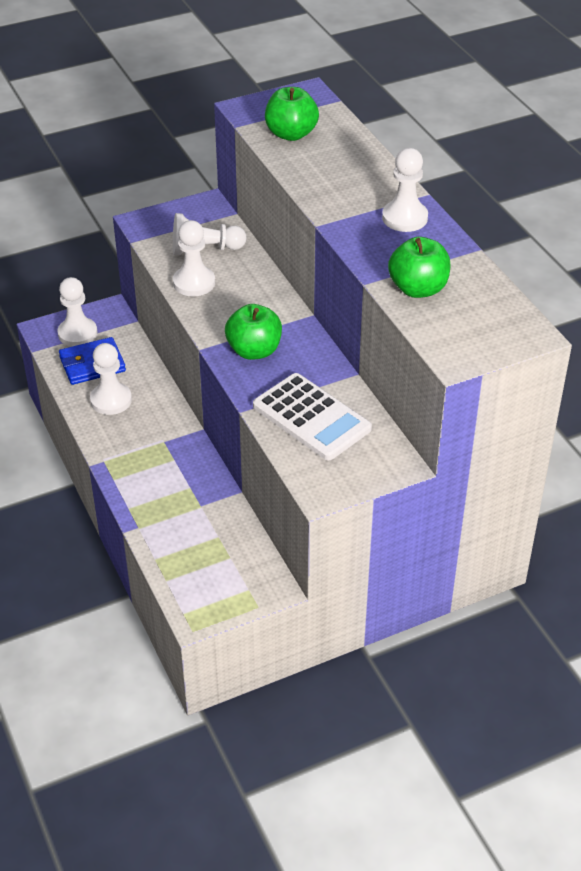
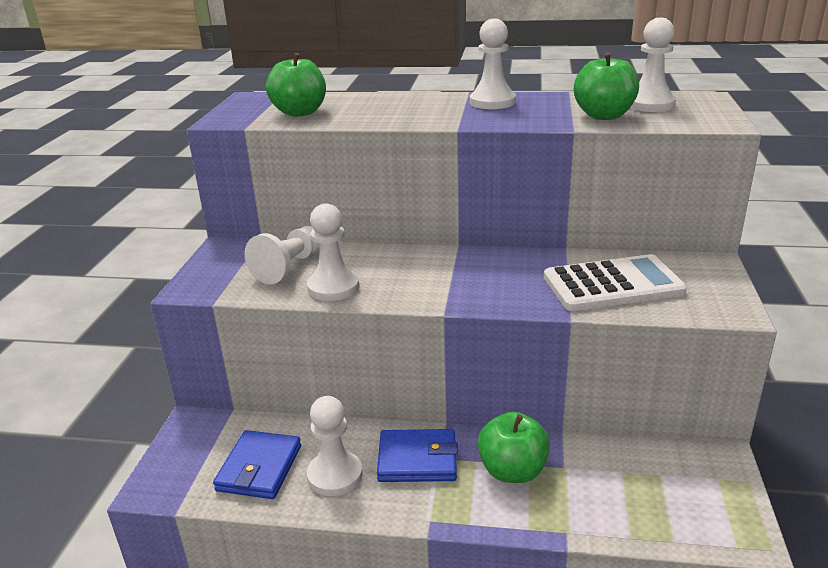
camera: 55 degrees left, 15 degrees down
white pawn [57,277,97,346] -> white pawn moved to [630,18,676,112]
green apple [225,304,282,360] -> green apple moved to [478,412,550,483]
none -> blue wallet [377,429,458,482]

